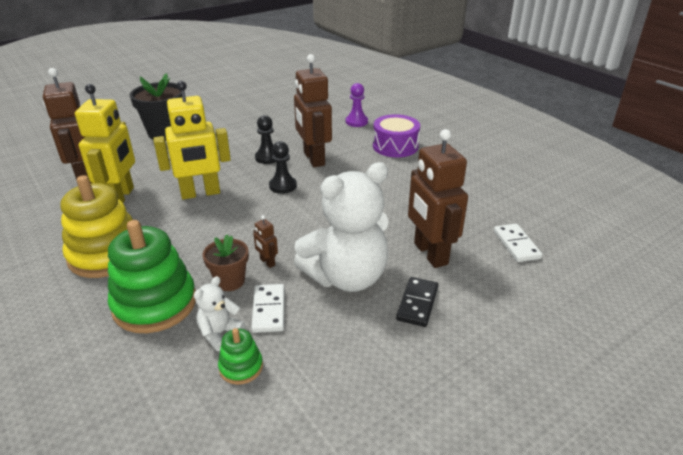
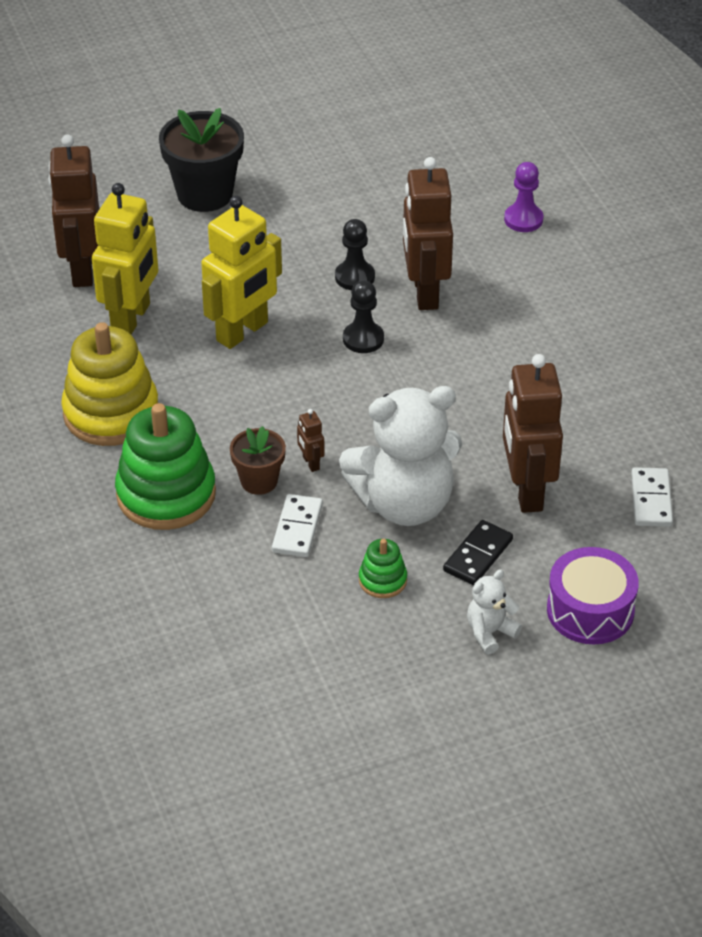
camera: 15 degrees right, 10 degrees up
yellow robot [153,81,231,199] -> yellow robot turned 45 degrees counterclockwise [201,196,282,349]
white teddy bear [194,276,245,351] -> white teddy bear moved to [467,569,522,654]
green stacking toy [218,328,263,385] -> green stacking toy moved to [359,539,407,598]
purple drum [373,114,420,157] -> purple drum moved to [547,547,639,644]

